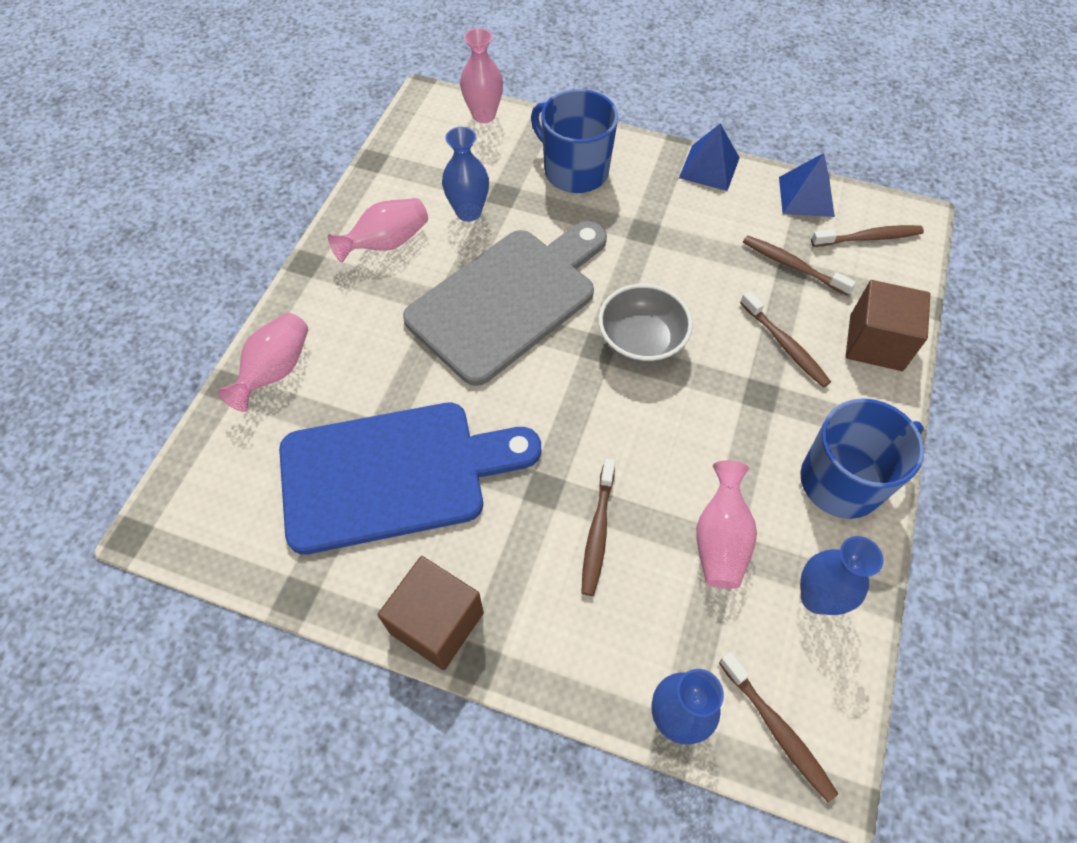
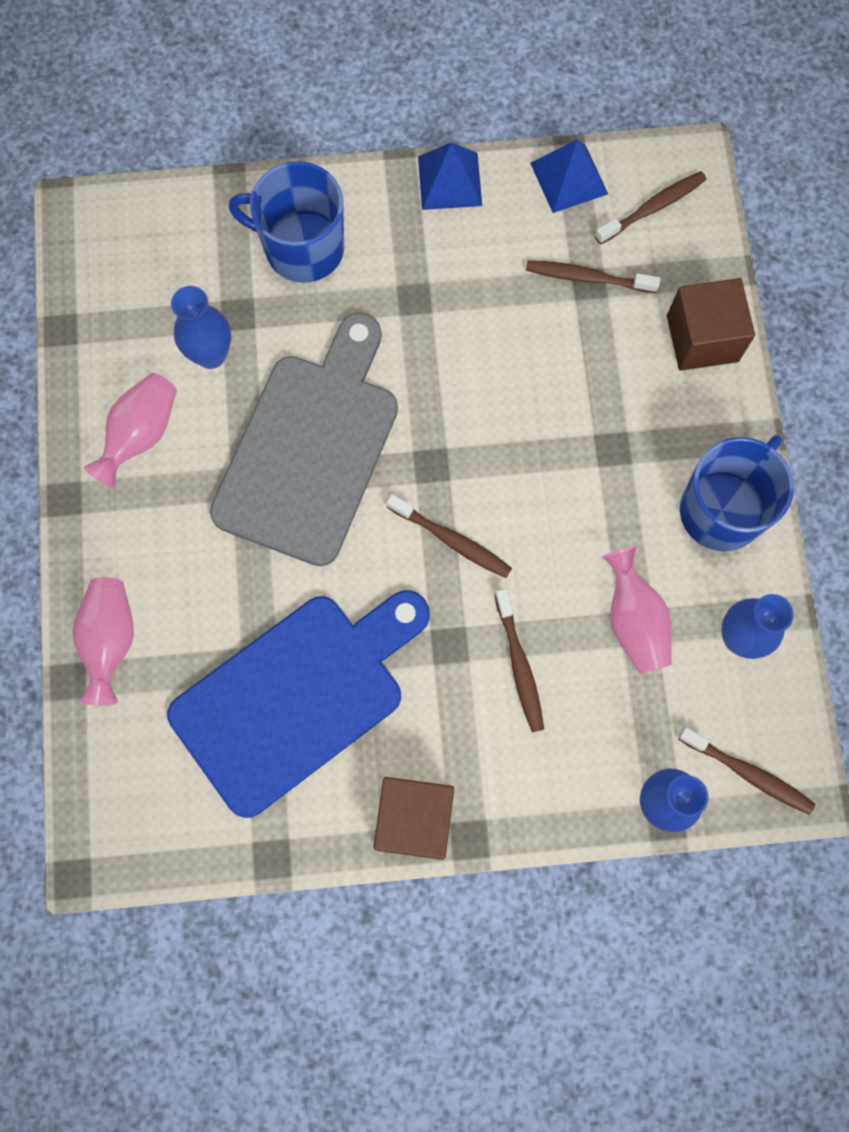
camera: 25 degrees left, 15 degrees up
pink vase [460,28,503,123] -> none
grey bowl [598,284,693,364] -> none
brown toothbrush [740,291,831,388] -> brown toothbrush moved to [387,494,512,578]

